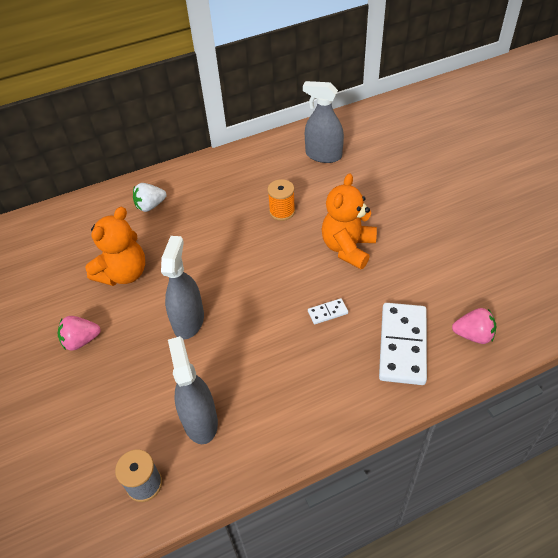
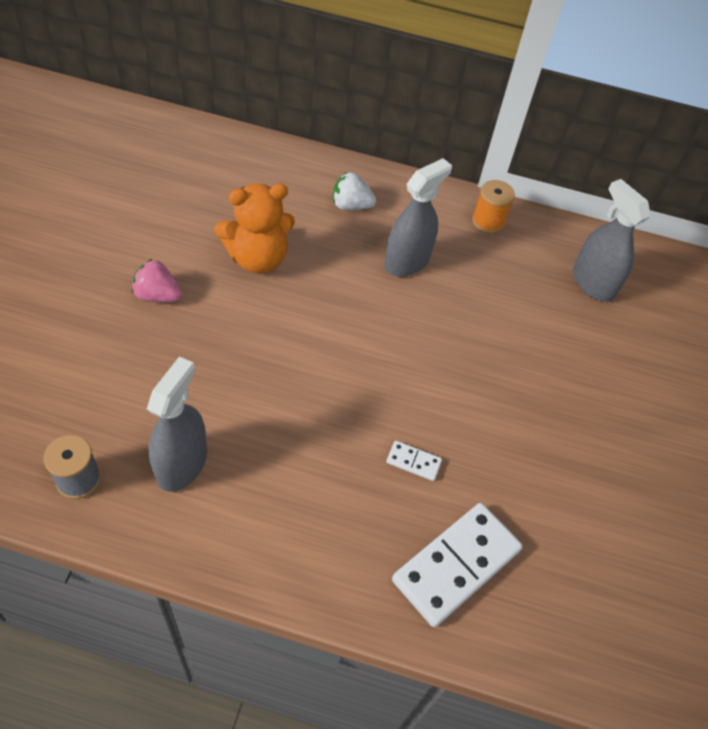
camera: 30 degrees right, 5 degrees up
grey spray bottle [161,236,204,339] -> grey spray bottle moved to [385,158,452,277]
orange spool [267,179,295,221] -> orange spool moved to [472,180,515,233]
orange teddy bear [322,173,377,269] -> none
pink strawberry [452,308,496,344] -> none

